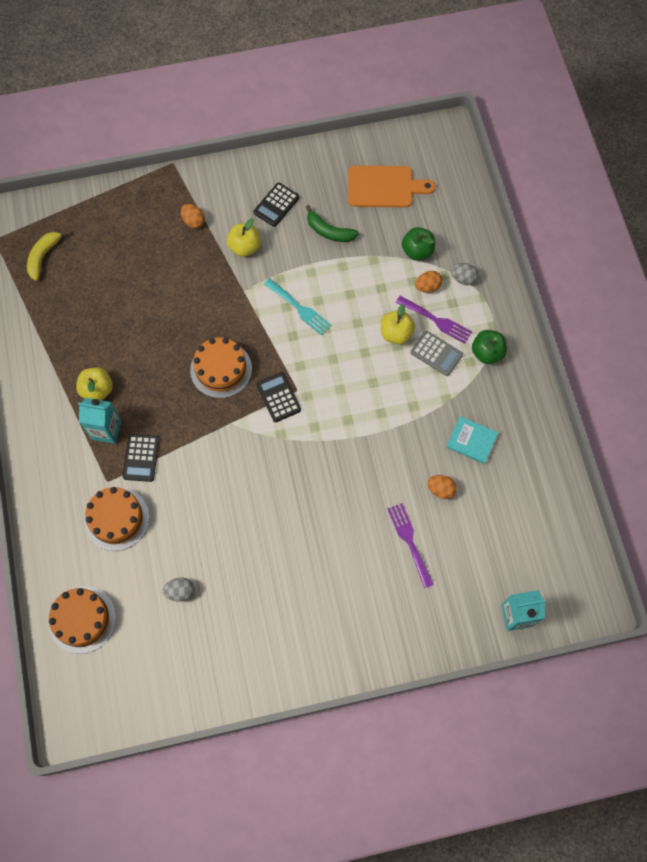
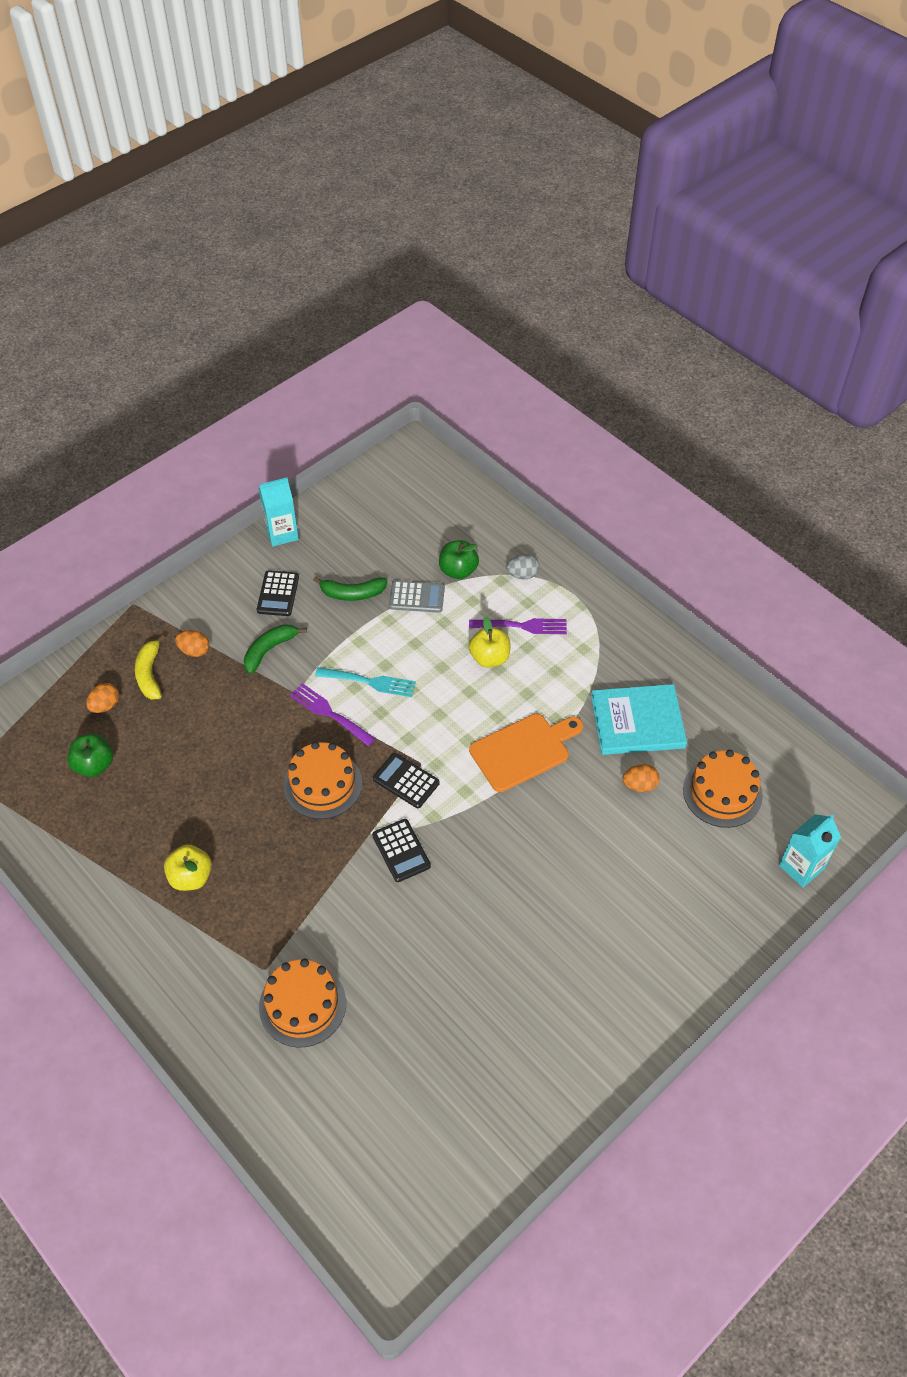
camera: 30 degrees left, 15 degrees down
yellow banana [27,230,68,281] -> yellow banana moved to [135,635,165,700]
orange cake [48,586,116,654] -> orange cake moved to [683,750,763,828]
turquoise carton [78,398,122,444] -> turquoise carton moved to [258,478,299,547]
black calculator [123,434,159,482] -> black calculator moved to [372,819,431,882]
grey egg [162,578,194,602] -> none
yellow apple [227,218,261,257] -> green banana [244,624,307,674]
orange cutting board [348,165,435,207] -> orange cutting board moved to [469,714,583,792]
purple fork [387,503,434,588] -> purple fork moved to [290,683,376,746]
grey calculator [411,331,463,376] -> grey calculator moved to [389,580,445,613]
orange egg [415,271,442,293] -> orange egg moved to [86,683,119,713]
turquoise book [446,416,498,464] -> turquoise book [591,684,687,755], size x1.67
green apple [472,330,507,364] -> green apple moved to [67,734,113,777]

